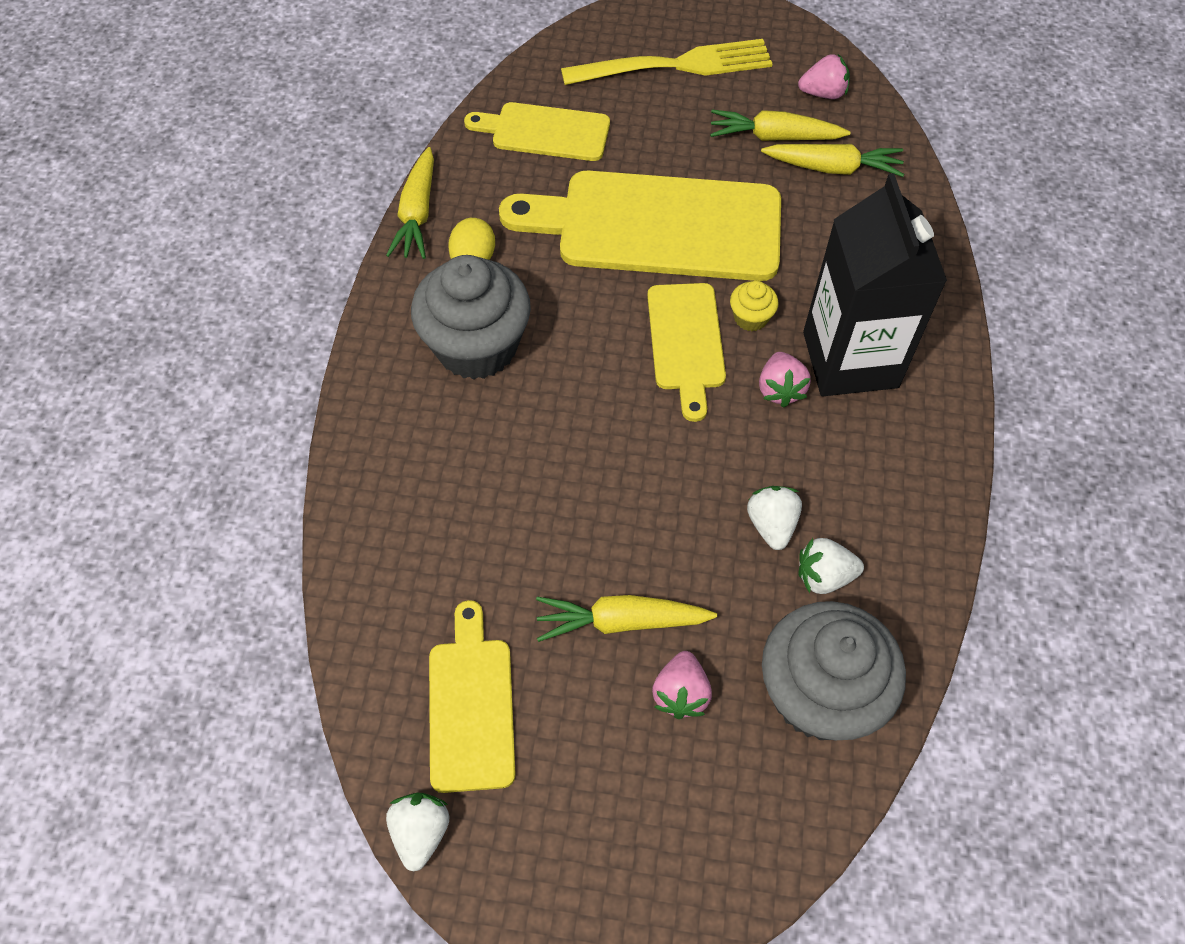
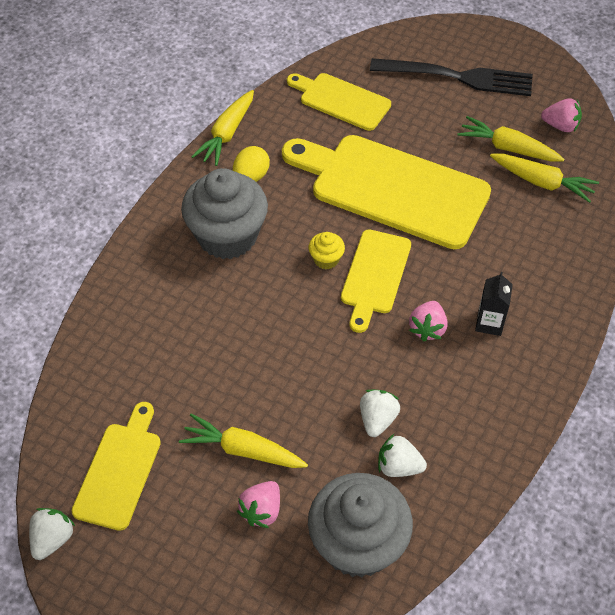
camera: 20 degrees right, 5 degrees down
yellow fork [561,39,772,85] -> black fork [370,58,533,96]
yellow cupcake [730,281,778,331] -> yellow cupcake moved to [309,232,345,270]
black carton [803,173,947,396] -> black carton [475,272,513,336], size x0.42

